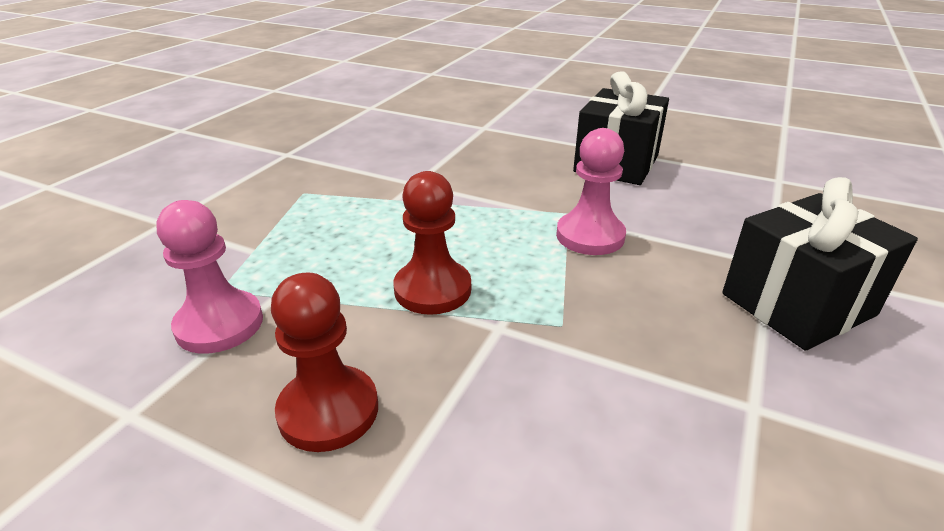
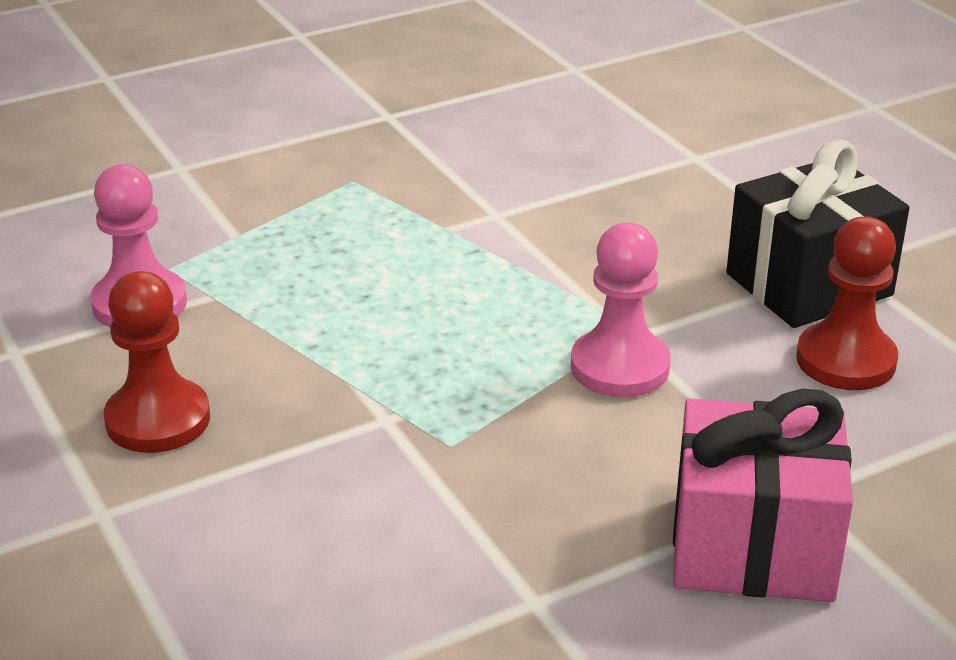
camera: 35 degrees right, 0 degrees up
red pawn [394,171,471,315] -> red pawn moved to [796,216,898,390]
black gift [722,177,918,351] -> pink gift [673,389,853,602]

